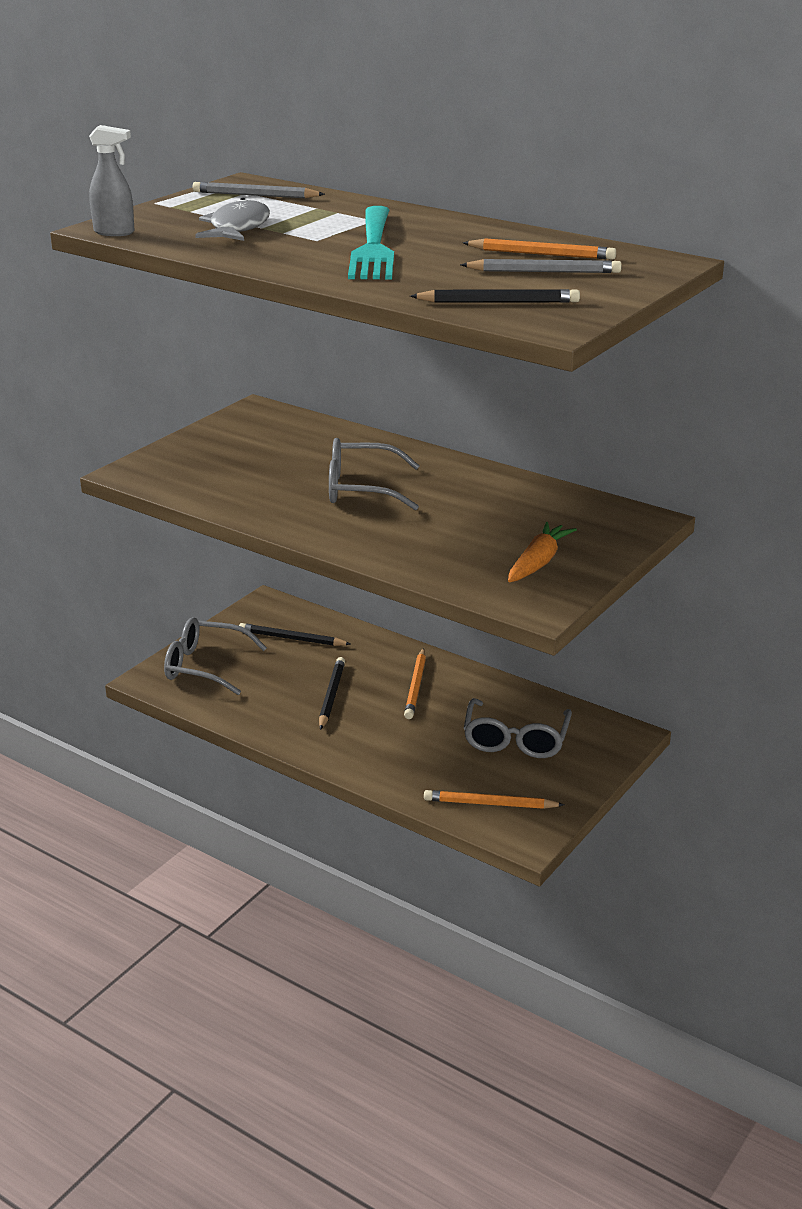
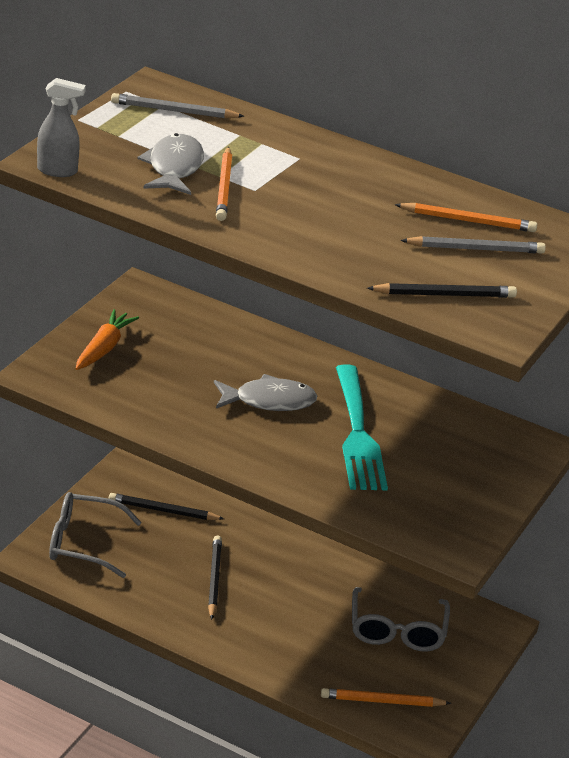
camera: 10 degrees left, 5 degrees up
grey glasses [329,438,419,510] -> grey fish [214,374,317,411]
turquoise fork [348,206,394,279] -> turquoise fork moved to [336,364,388,490]
orange pencil [404,648,426,719] -> orange pencil moved to [216,147,232,221]
orange carrot [508,522,577,582] -> orange carrot moved to [76,309,139,370]

